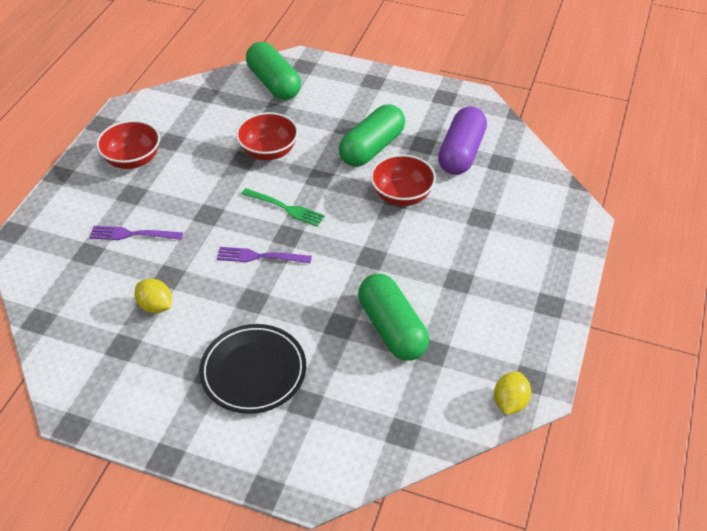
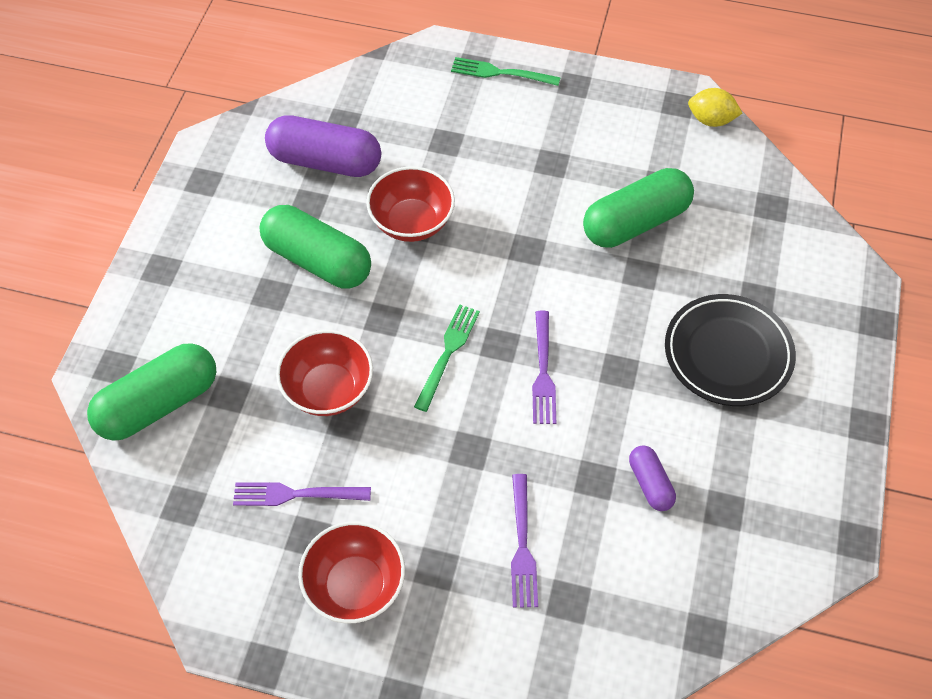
camera: 95 degrees left, 10 degrees up
yellow lemon [135,279,172,313] -> purple capsule [629,445,676,511]
none -> purple fork [233,482,371,506]
none -> green fork [451,57,561,86]

